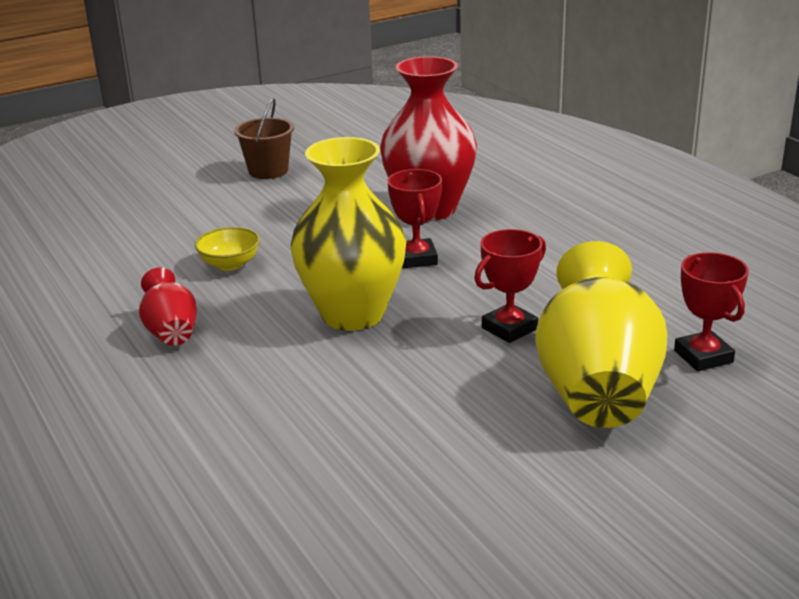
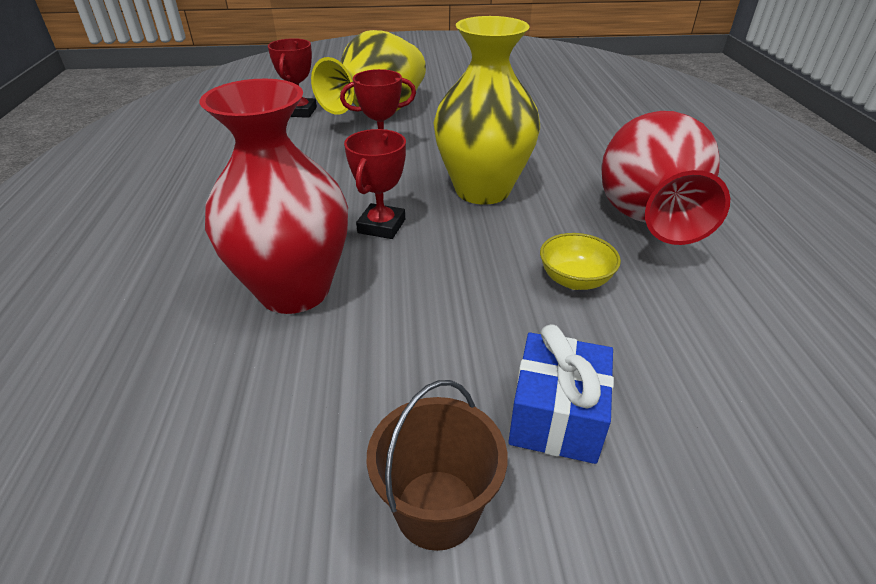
camera: 155 degrees left, 10 degrees up
red vase [139,268,197,346] -> red vase [601,111,730,245], size x2.01
none -> blue gift [508,324,614,464]

